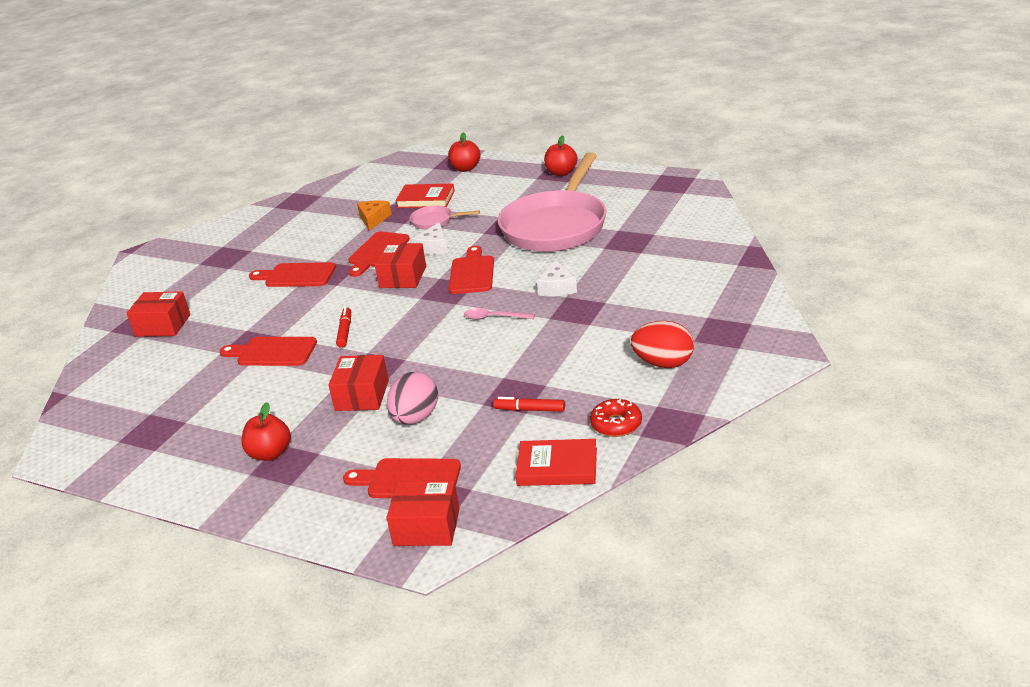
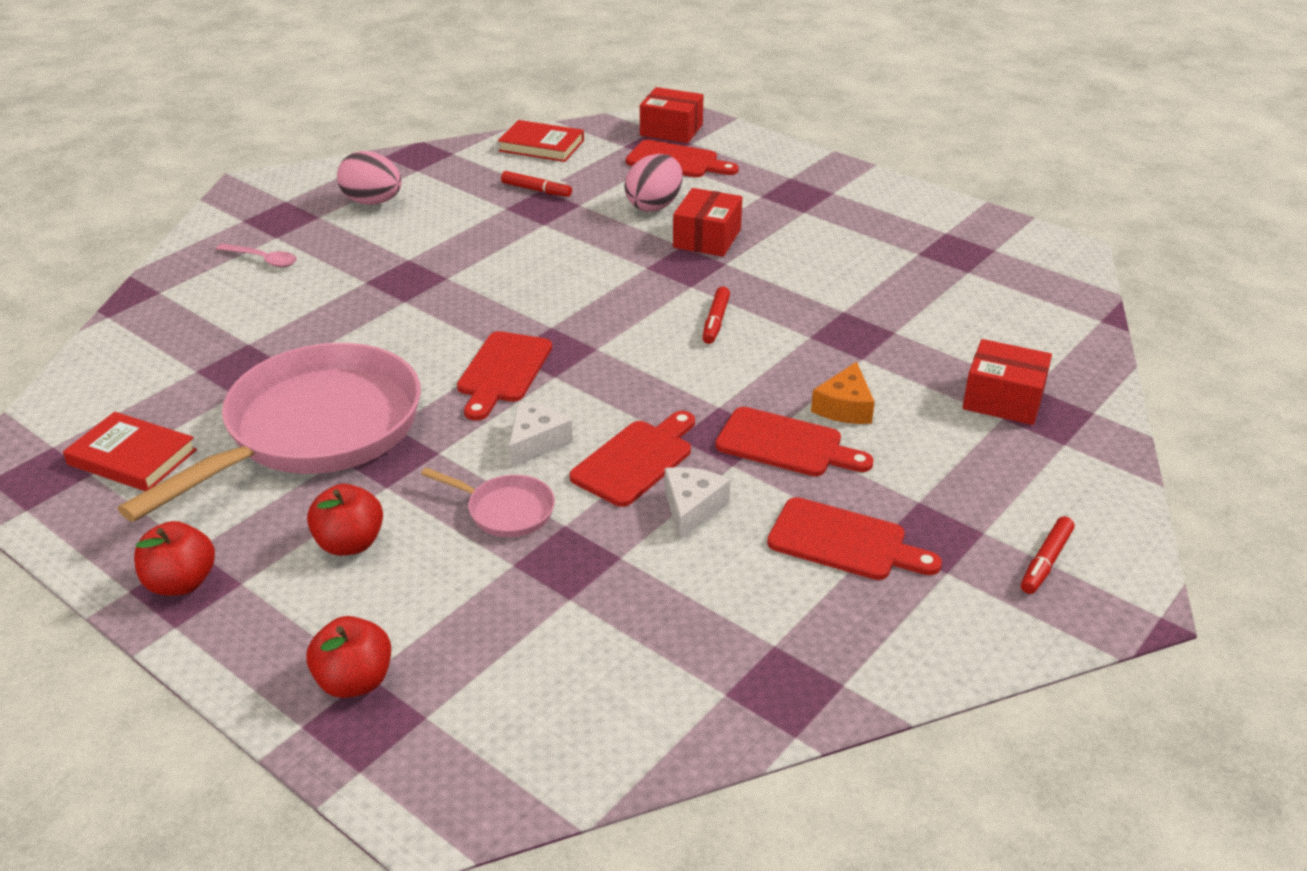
camera: 170 degrees left, 5 degrees up
red cutting board [220,337,317,366] -> red cutting board moved to [767,497,942,580]
red apple [241,402,291,461] -> red apple moved to [307,484,383,556]
orange cheese [357,200,392,231] -> orange cheese moved to [811,362,875,424]
red box [375,243,426,288] -> none
red book [395,184,455,208] -> red book moved to [63,412,197,491]
pink spoon [464,308,535,320] -> pink spoon moved to [216,243,297,267]
white cheese [537,261,577,296] -> white cheese moved to [665,467,731,540]
red donut [590,399,642,437] -> none
red egg [631,321,694,368] -> pink egg [337,151,402,205]
none -> red marker [1021,516,1075,594]

